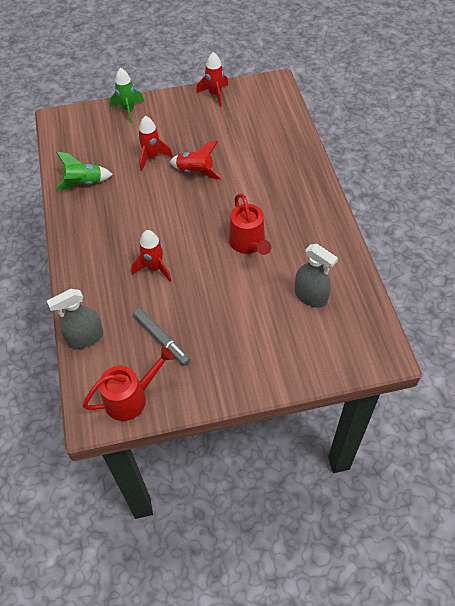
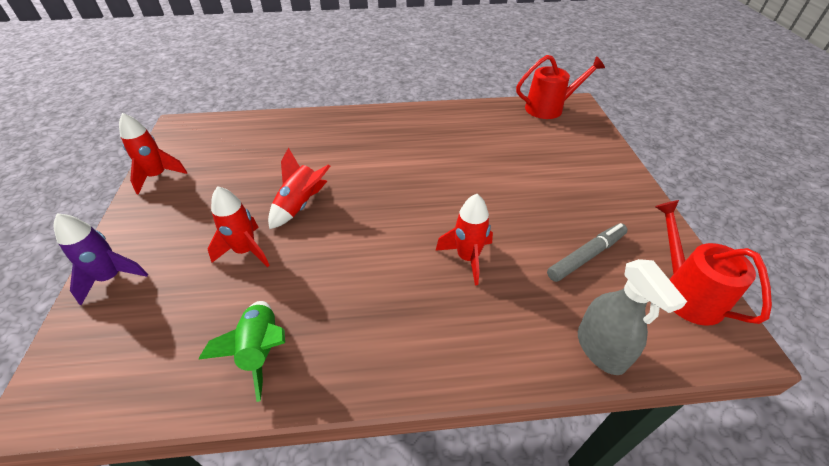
camera: 85 degrees left, 10 degrees down
green rocket [110,68,144,123] -> purple rocket [53,213,148,305]
red watering can [229,194,272,255] -> red watering can moved to [516,55,605,119]
grey spray bottle [295,244,338,308] -> none

